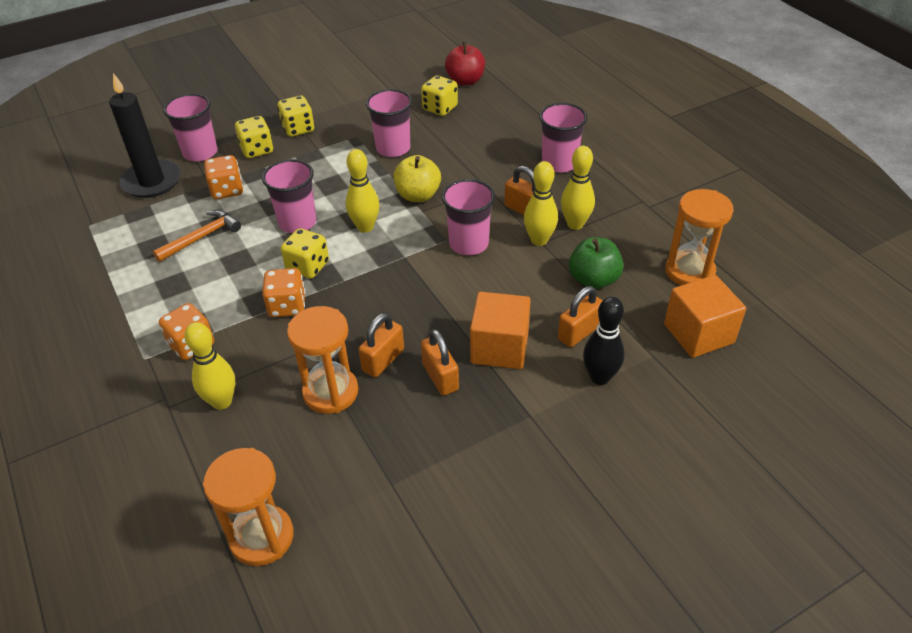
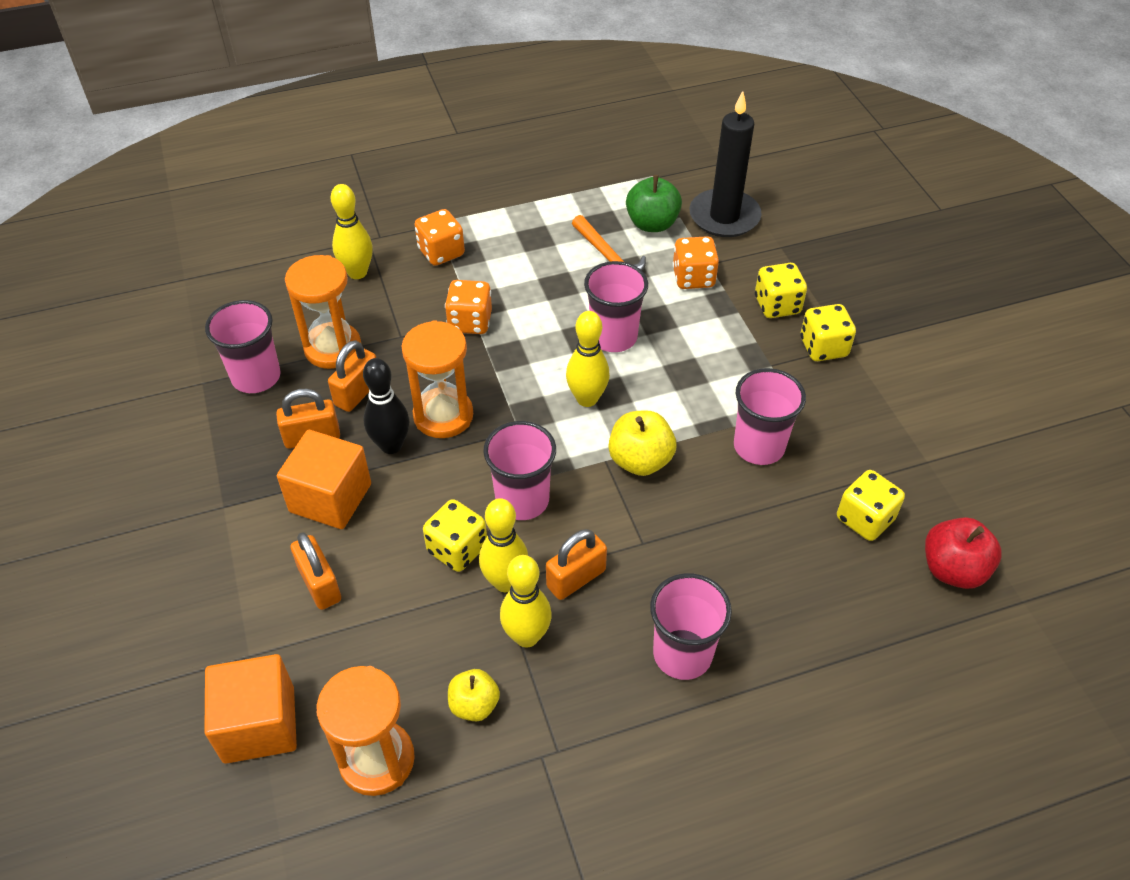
camera: 100 degrees right, 5 degrees up
pink cup [163,94,217,161] -> pink cup moved to [205,300,281,393]
orange hourglass [203,448,294,566] -> orange hourglass moved to [401,320,473,438]
yellow dice [281,228,329,279] -> yellow dice moved to [423,499,487,572]
orange padlock [358,313,404,377] -> orange padlock turned 75 degrees clockwise [328,340,376,412]
green apple [569,237,624,289] -> green apple moved to [626,175,682,232]
black bowling pin [583,297,625,385] -> black bowling pin moved to [363,358,409,454]
none -> yellow apple [448,669,500,721]

